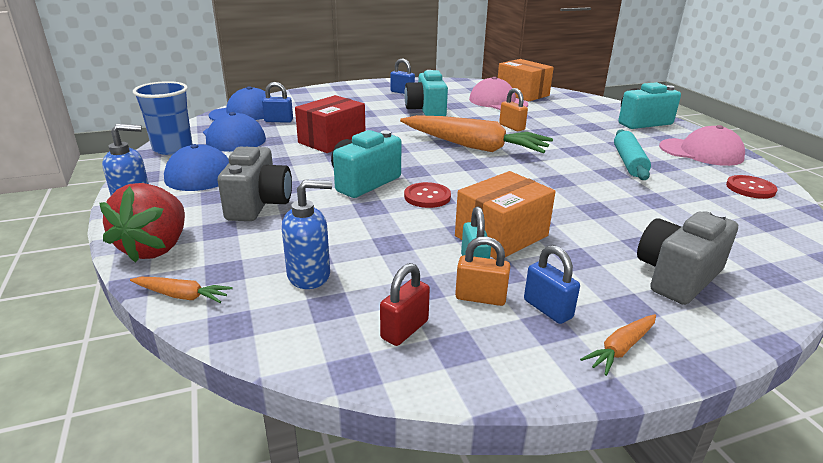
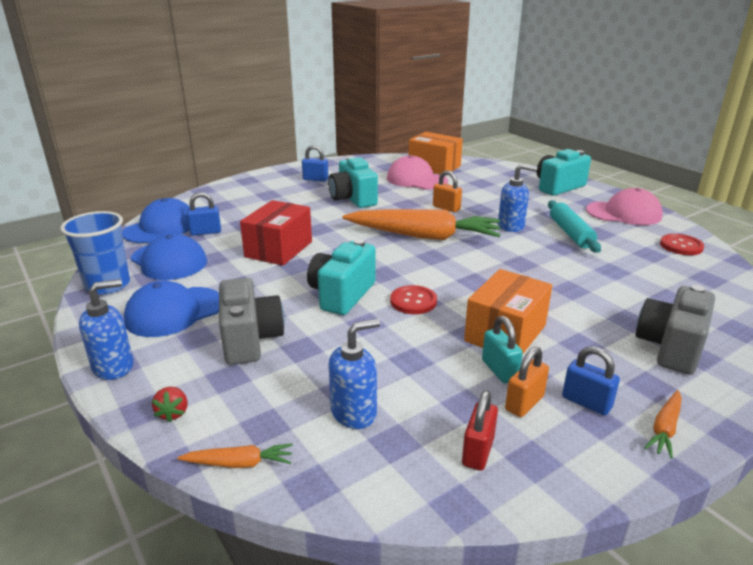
camera: 15 degrees left, 0 degrees up
red strawberry [99,183,185,263] -> red strawberry [152,387,188,422], size x0.42
orange padlock [455,237,510,306] -> orange padlock turned 45 degrees counterclockwise [505,347,549,417]
none -> blue soap dispenser [498,164,537,232]

